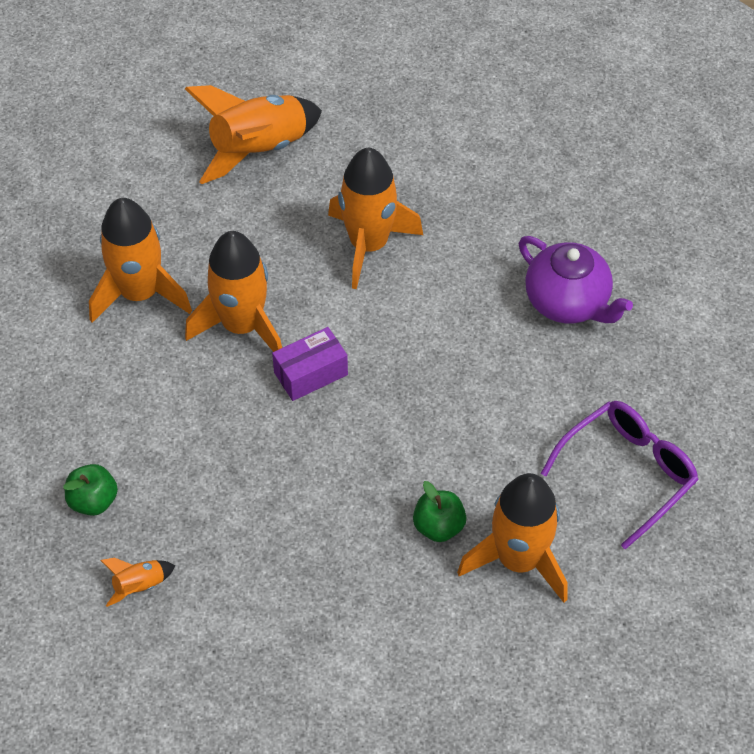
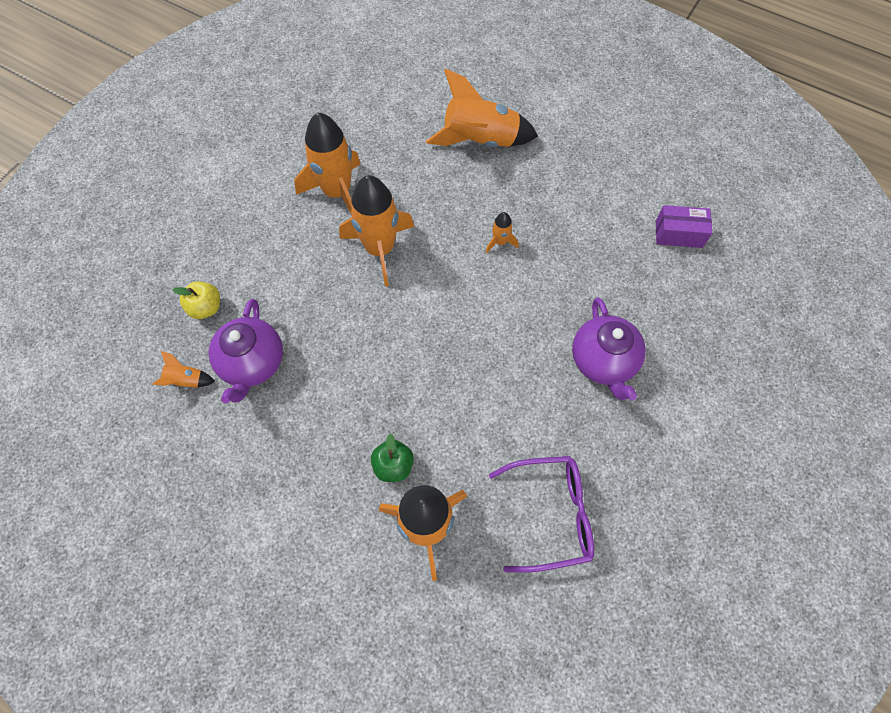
camera: 35 degrees right, 10 degrees up
green apple [63,464,118,516] -> yellow apple [172,281,220,319]
purple box [272,327,348,401] -> purple box moved to [656,205,712,248]
orange rocket [328,148,423,289] -> orange rocket [486,212,519,253], size x0.44
none -> purple teapot [209,299,283,403]

